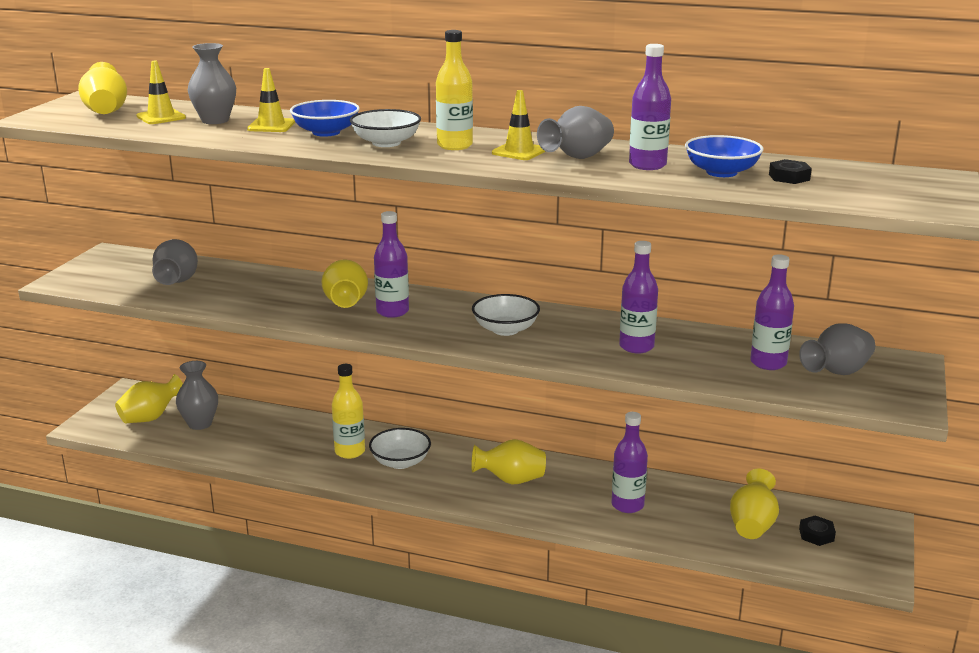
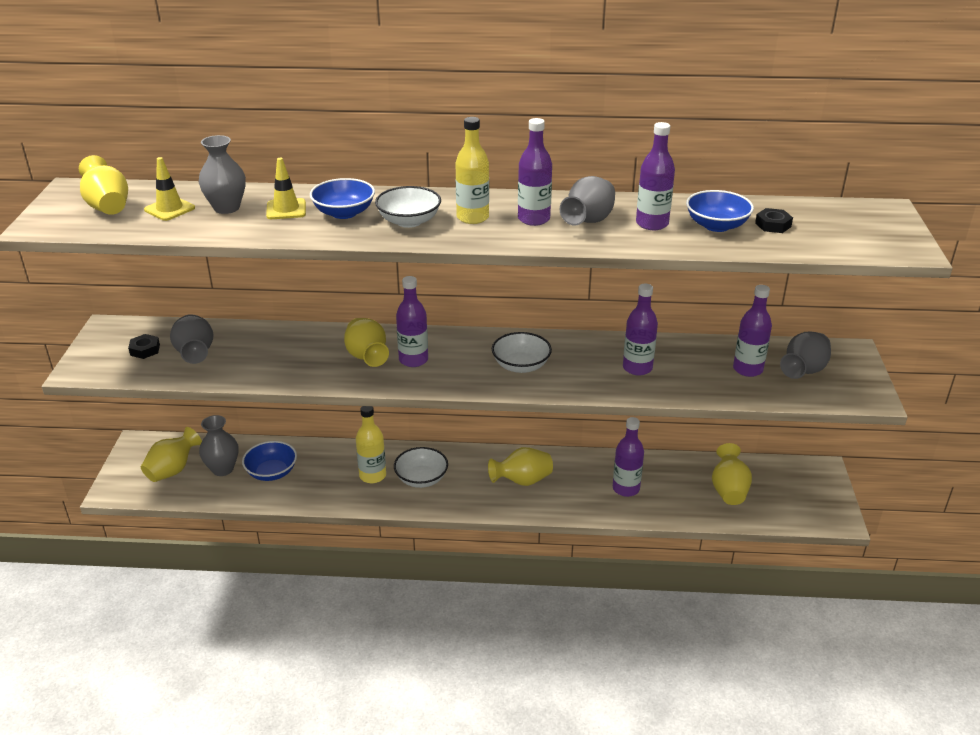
camera: 15 degrees left, 10 degrees up
yellow traffic cone [492,90,546,160] -> purple bottle [518,118,552,226]
black nut [799,516,836,546] -> black nut moved to [128,334,160,359]
none -> blue bowl [242,441,297,481]

